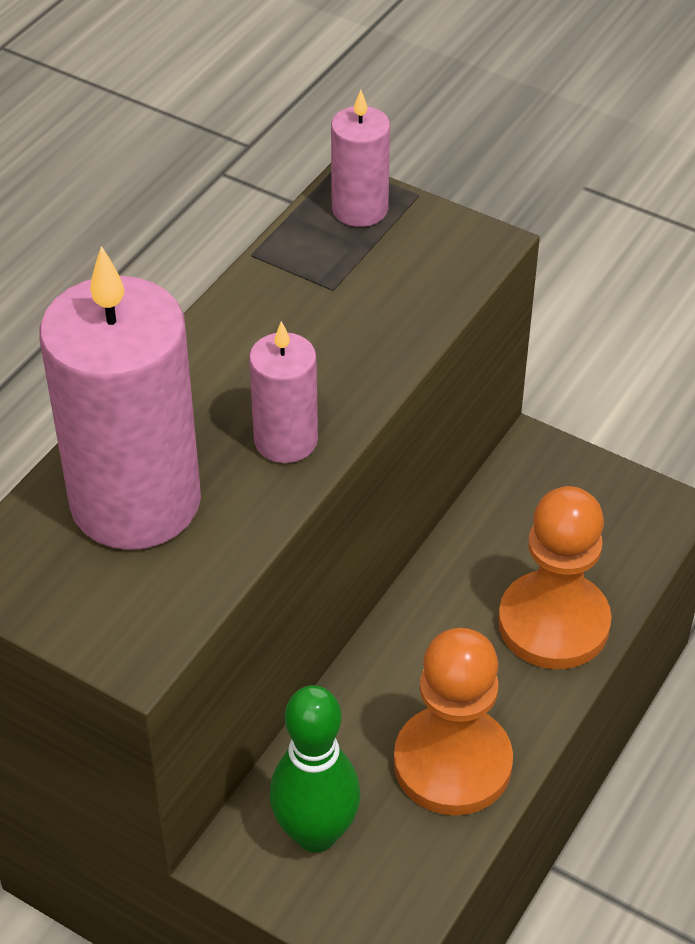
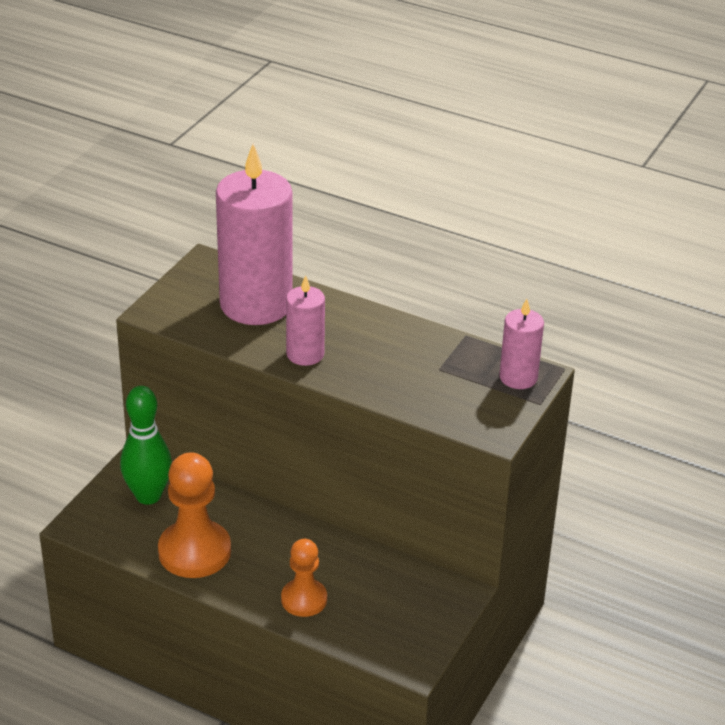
camera: 85 degrees right, 10 degrees down
orange pawn [498,486,612,669] -> orange pawn [281,539,327,617], size x0.62

